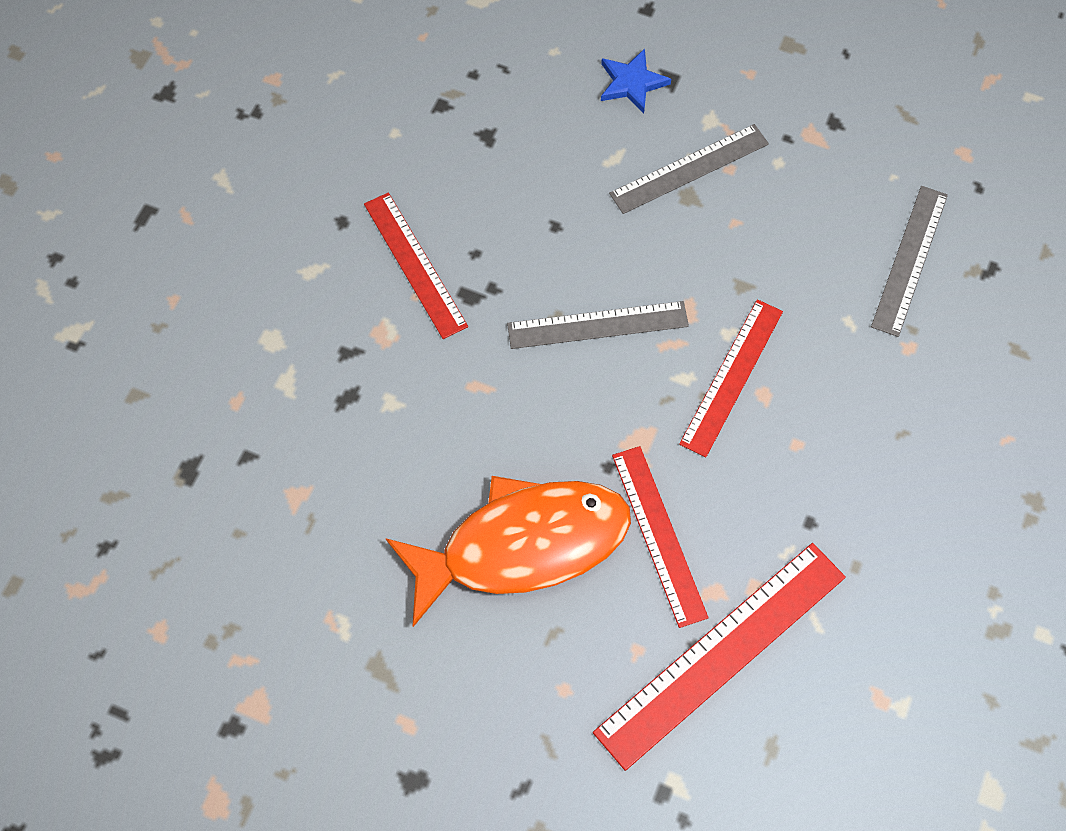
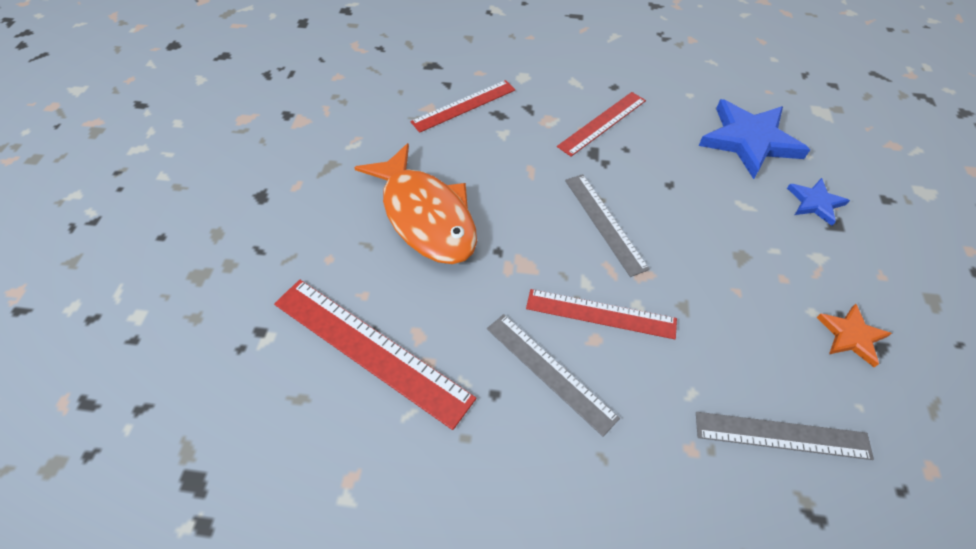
camera: 75 degrees right, 10 degrees down
grey ruler [609,124,769,214] -> grey ruler moved to [487,314,620,436]
red ruler [612,446,709,628] -> red ruler moved to [410,80,516,133]
none -> blue star [699,99,810,179]
none -> orange star [817,304,892,367]

